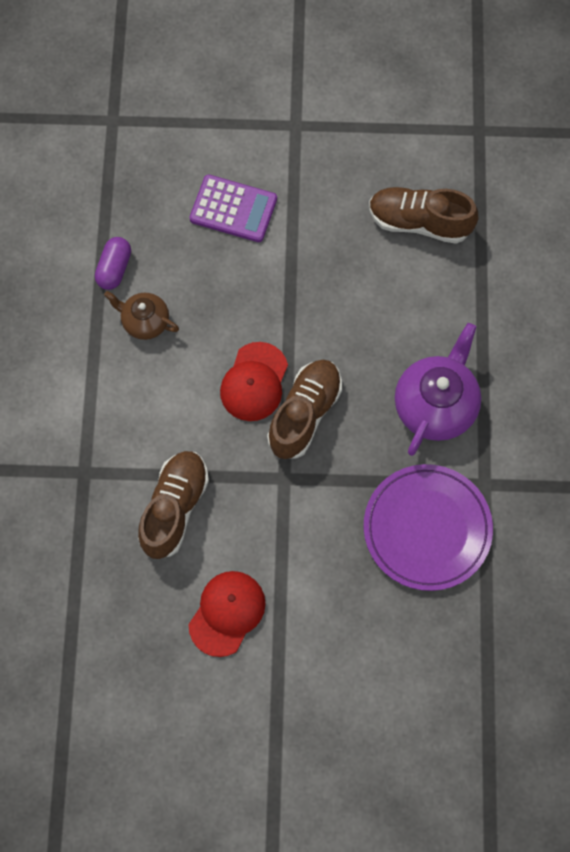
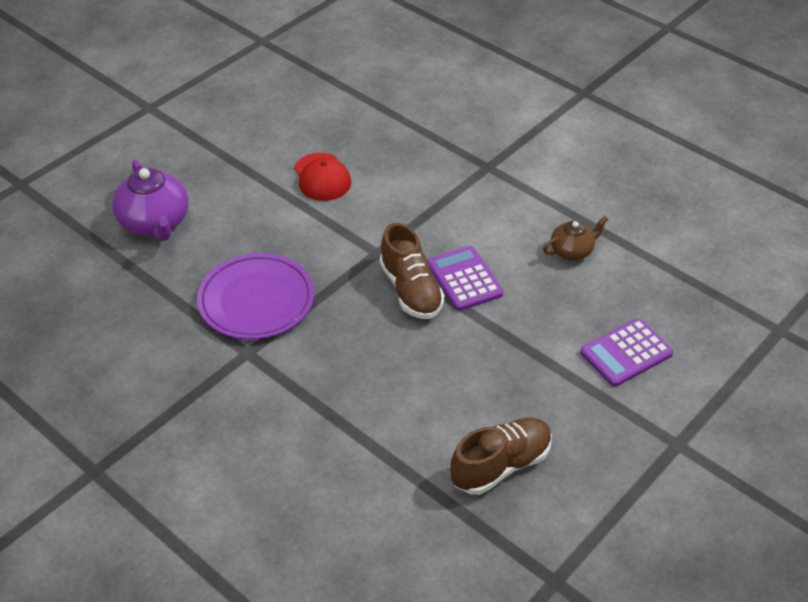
camera: 130 degrees right, 25 degrees down
purple capsule [95,237,131,290] -> none
brown shoe [138,451,209,559] -> none
red cap [220,342,288,421] -> purple calculator [427,246,503,311]
purple teapot [395,323,481,456] -> purple teapot moved to [112,159,189,241]

